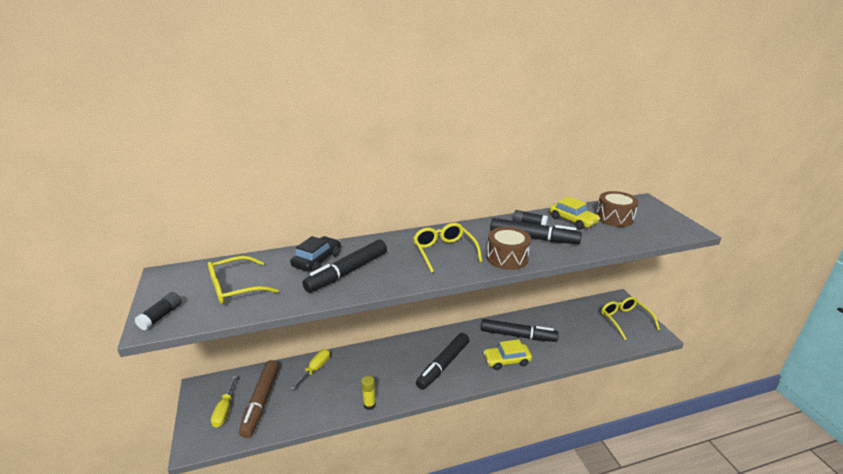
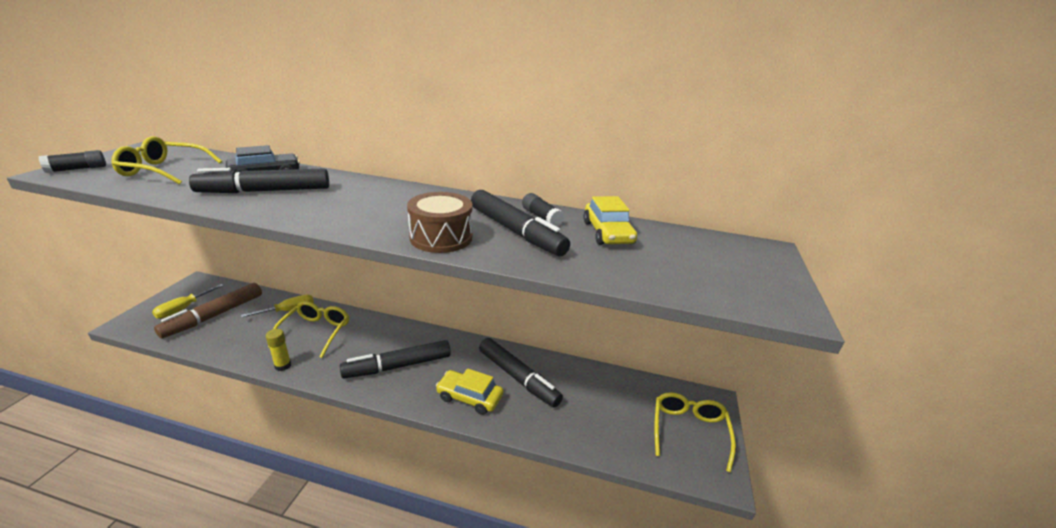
camera: 30 degrees right, 0 degrees up
yellow glasses [413,223,482,273] -> yellow glasses moved to [268,301,349,358]
brown drum [596,191,639,227] -> none

